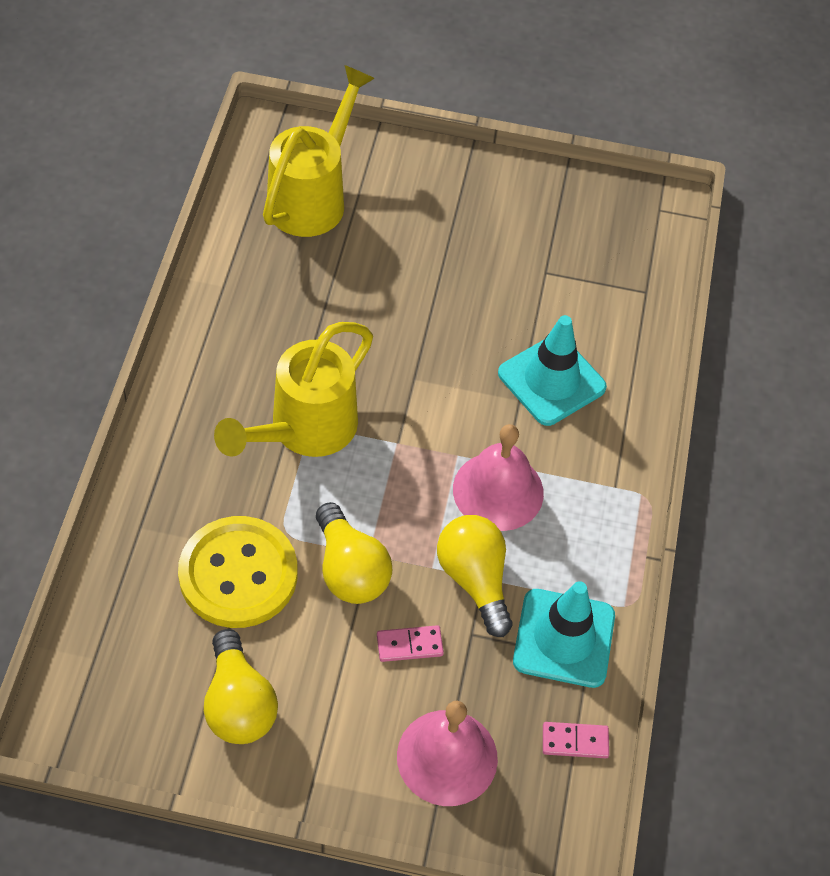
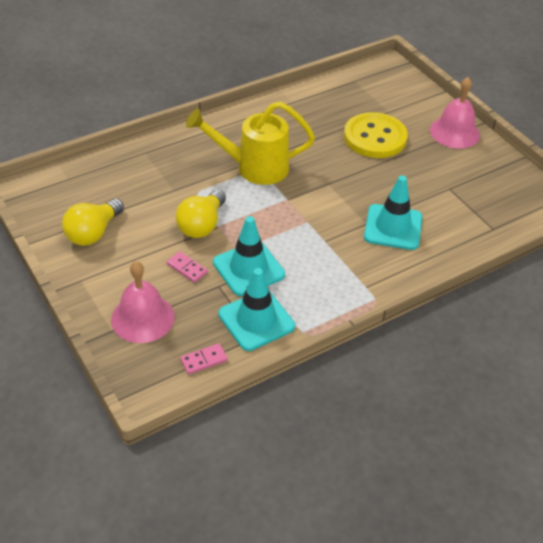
camera: 50 degrees right, 10 degrees down
yellow button [178,516,297,628] -> yellow button moved to [344,112,408,158]
yellow watering can [263,65,375,237] -> none
yellow light bulb [437,515,512,637] -> turquoise traffic cone [213,216,285,296]
pink bell [453,424,544,531] -> pink bell moved to [430,77,480,149]
pink domino [543,722,609,758] -> pink domino turned 75 degrees counterclockwise [180,343,228,375]

